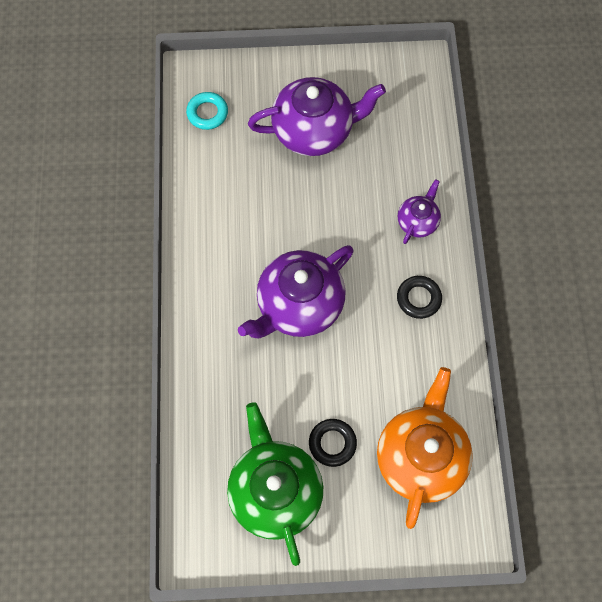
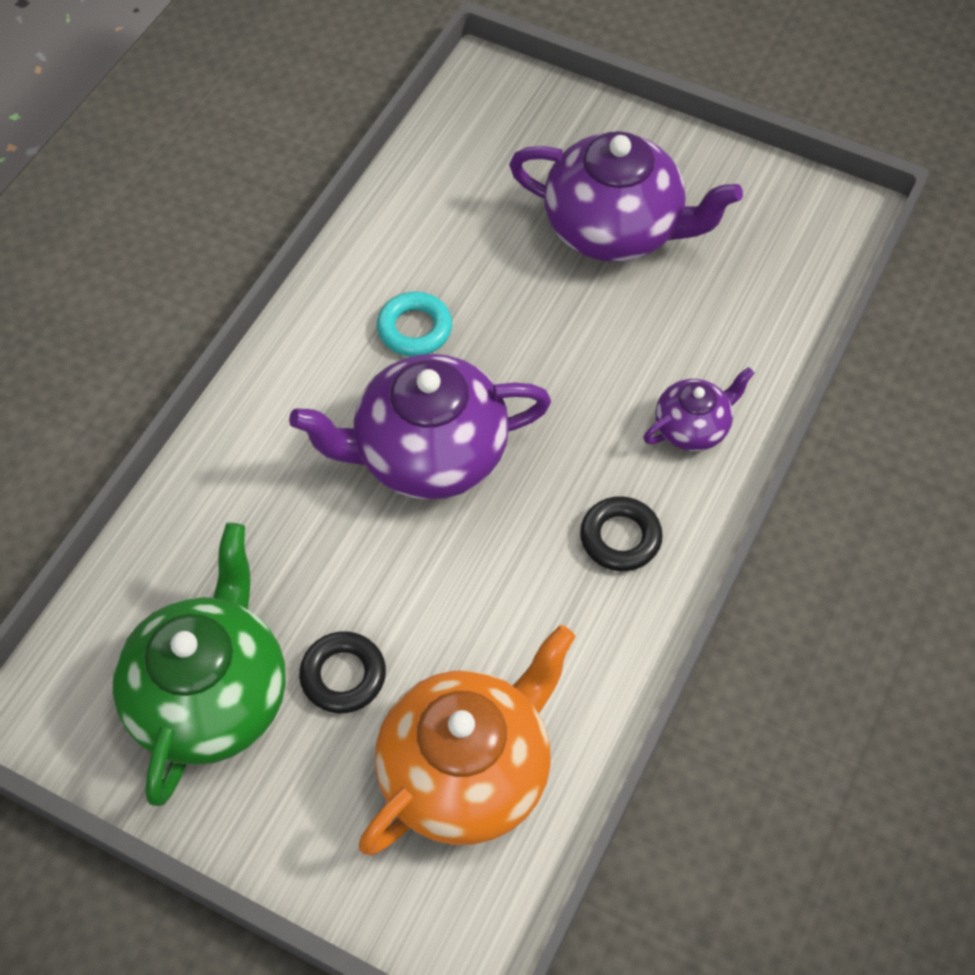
camera: 30 degrees right, 10 degrees down
turquoise ring [186,92,228,130] -> turquoise ring moved to [377,292,452,357]

